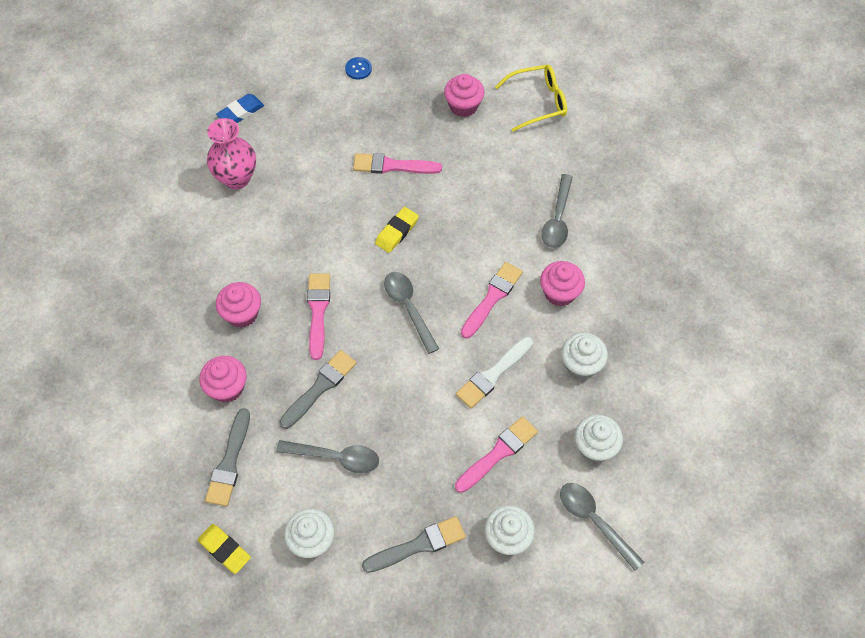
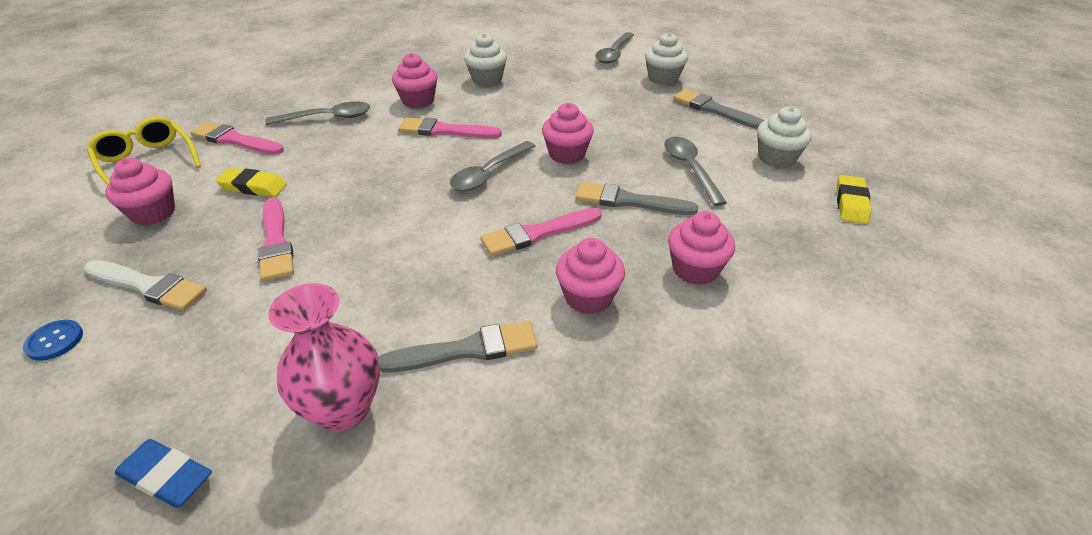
camera: 115 degrees left, 20 degrees down
grey brush [205,408,250,506] -> grey brush moved to [379,321,537,372]
yellow eraser [375,207,419,253] -> yellow eraser moved to [215,168,287,197]
pink brush [455,416,538,493] -> pink brush moved to [190,122,284,155]
white brush [456,337,533,409] -> white brush moved to [84,260,207,311]
white cupcake [575,415,623,463] -> none
none -> pink cupcake [542,103,594,164]

